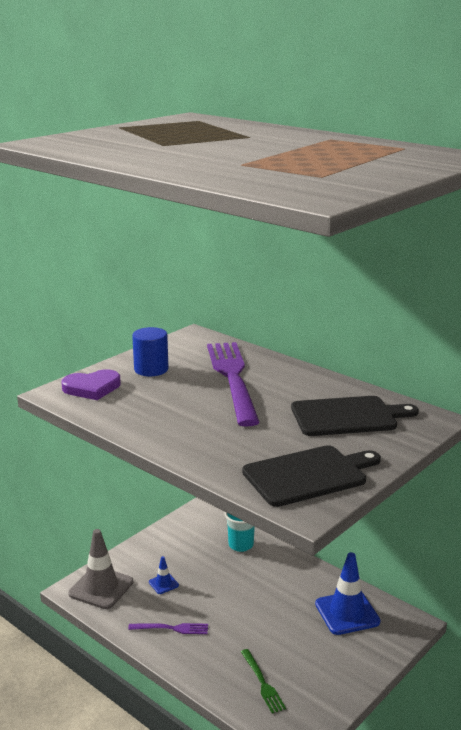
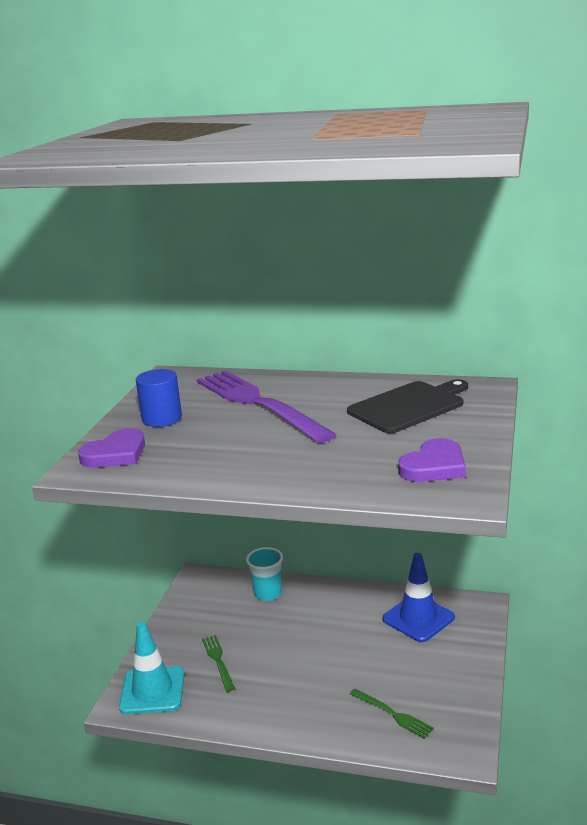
camera: 25 degrees left, 0 degrees up
grey traffic cone [68,529,133,609] -> turquoise traffic cone [119,622,185,714]
purple fork [128,623,208,634] -> none
blue traffic cone [149,556,179,594] -> green fork [202,635,235,692]
black cutting board [242,445,381,507] -> purple heart [398,438,466,482]

